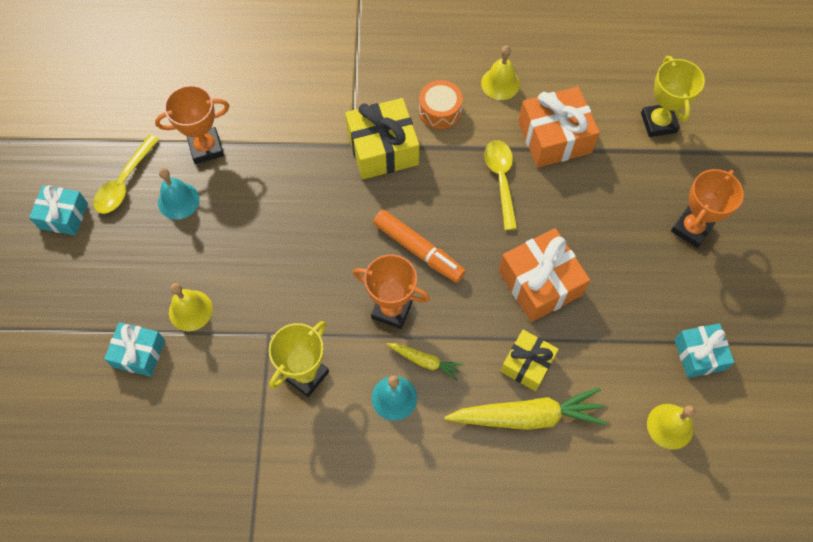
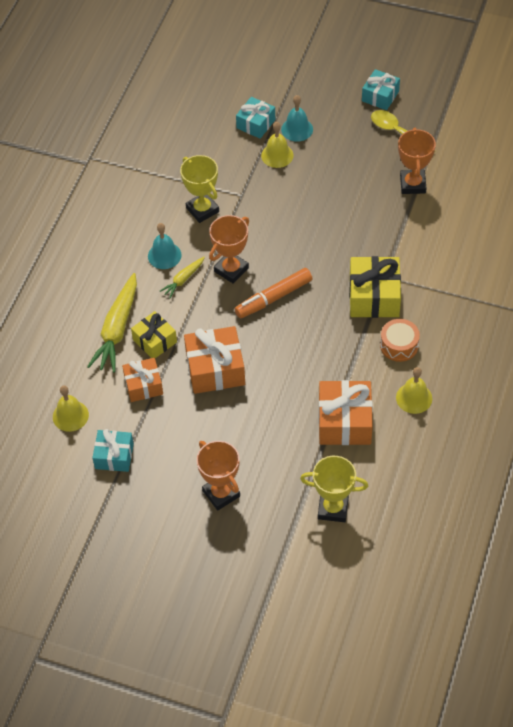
camera: 110 degrees right, 10 degrees down
turquoise bell [158,168,200,220] -> turquoise bell moved to [281,95,313,142]
yellow spoon [484,140,518,230] -> none
none -> orange gift [122,358,163,402]

